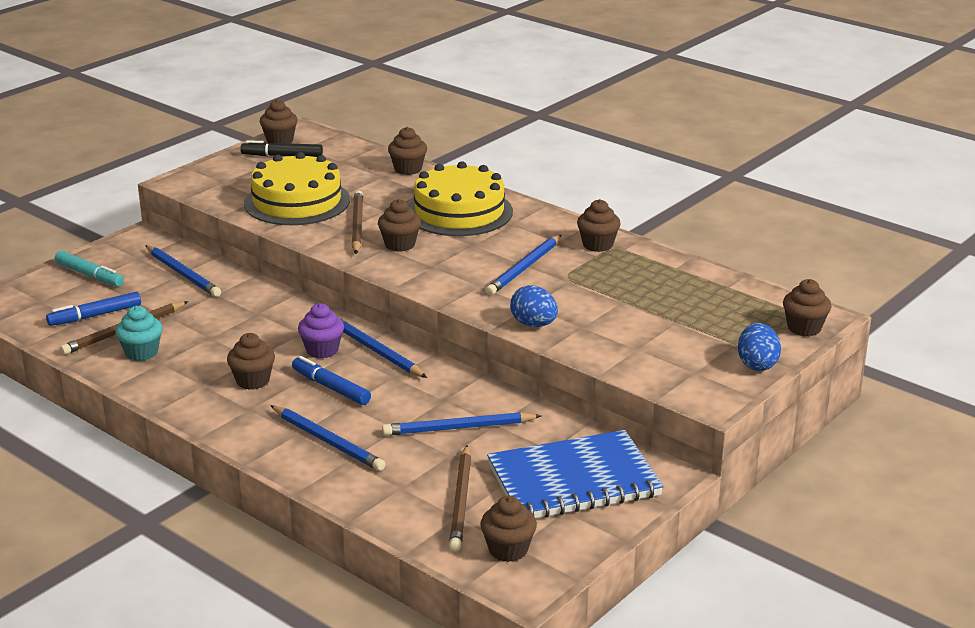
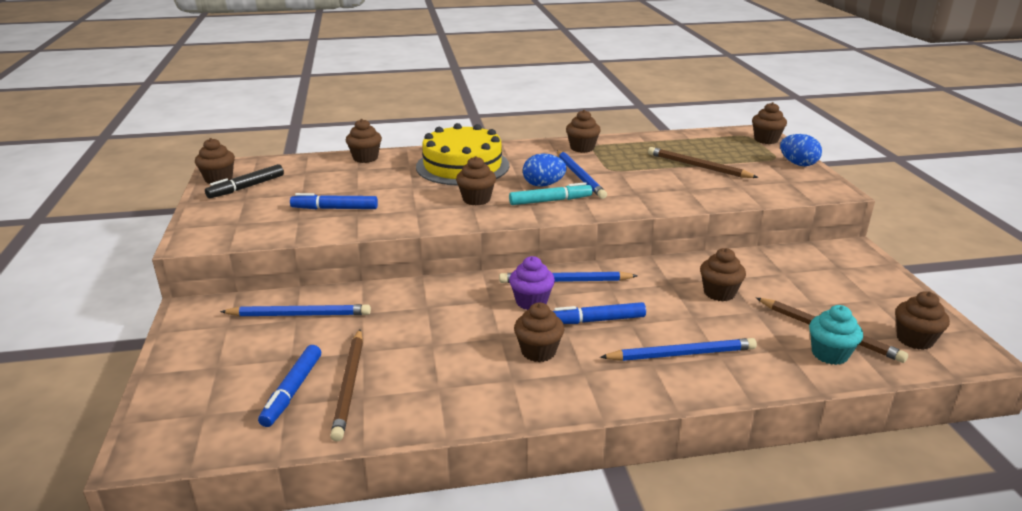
camera: 50 degrees left, 0 degrees up
turquoise marker [55,251,124,287] -> turquoise marker moved to [509,182,592,205]
turquoise cupcake [115,306,163,361] -> turquoise cupcake moved to [809,305,863,365]
yellow cake [244,152,350,225] -> blue marker [290,193,378,209]
brown pencil [352,190,363,254] -> brown pencil moved to [648,147,759,178]
blue pencil [382,412,542,436] -> brown cupcake [700,248,746,302]
blue notebook [487,430,664,518] -> none
blue egg [510,285,558,327] -> blue egg moved to [523,154,567,187]

